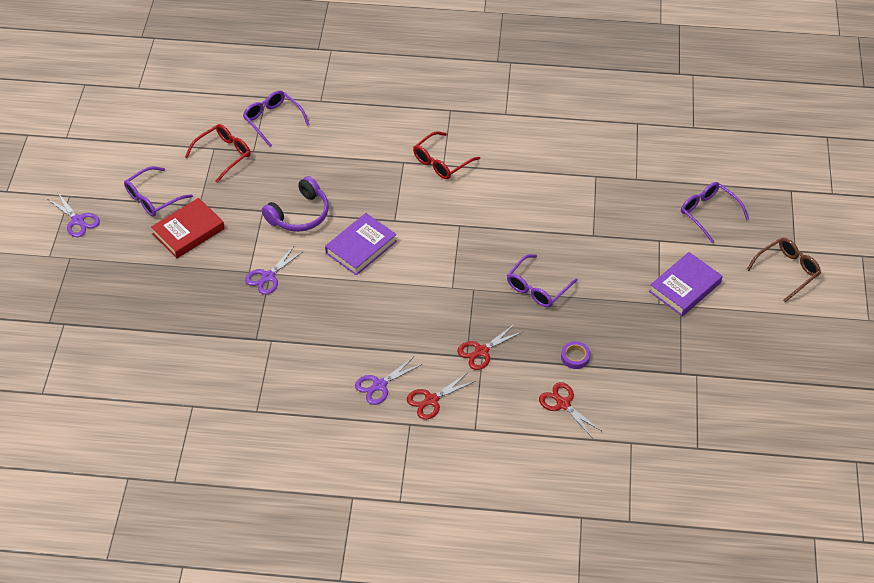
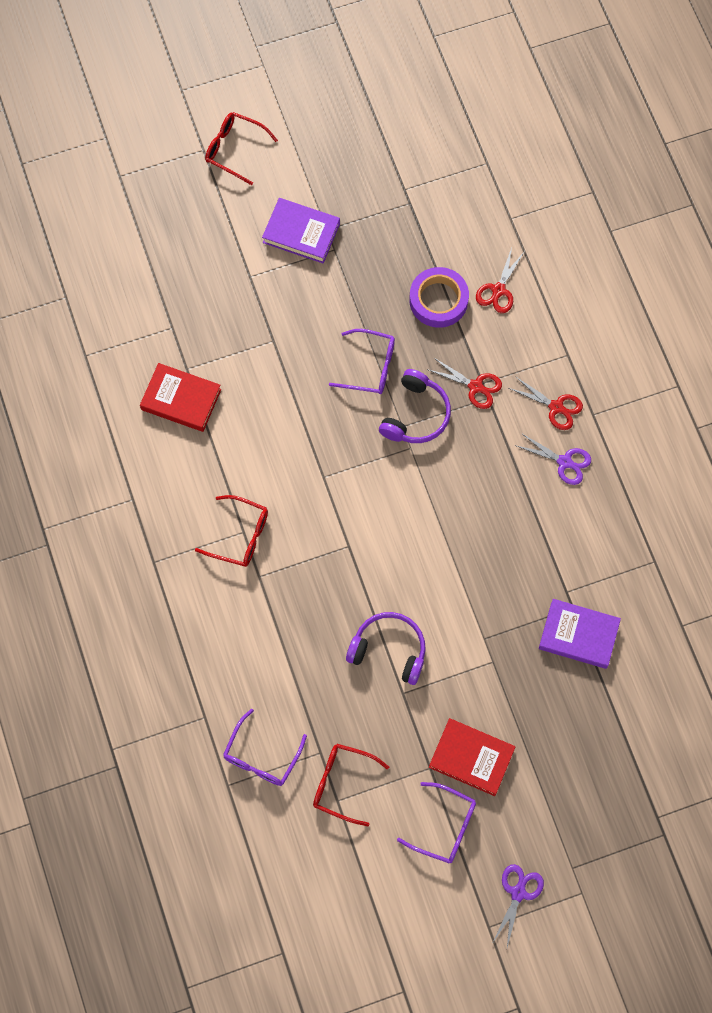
camera: 115 degrees left, 20 degrees up
purple scissors [245,245,304,295] -> none
purple book [325,213,397,276] -> purple book moved to [539,599,621,669]
purple tape [561,341,590,369] -> purple tape [409,267,469,328], size x1.94
purple glasses [681,182,749,243] -> none
brown glasses [746,238,821,302] -> red glasses [205,112,278,185]
none -> red book [140,363,221,432]
none -> purple headphones [379,369,451,443]

